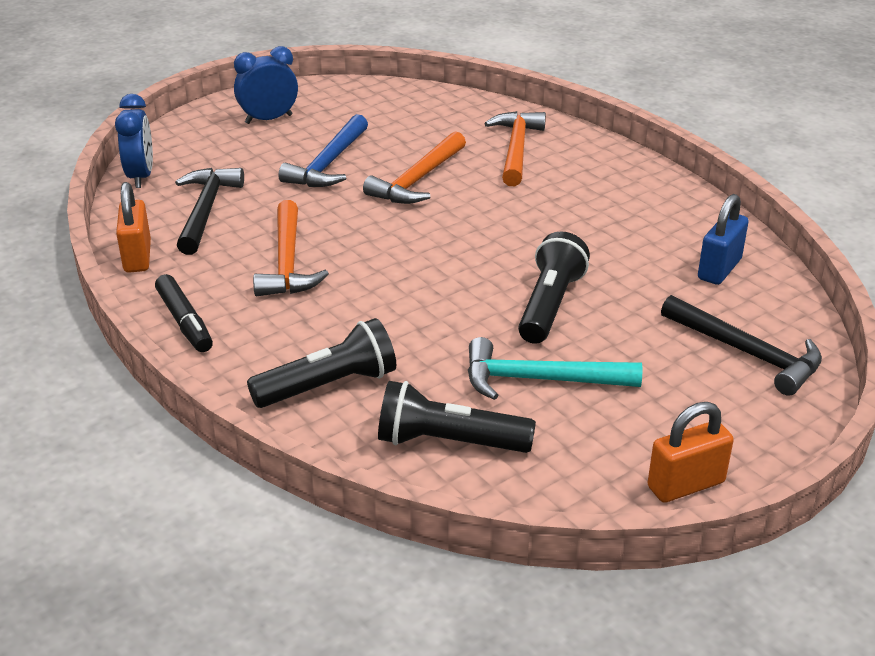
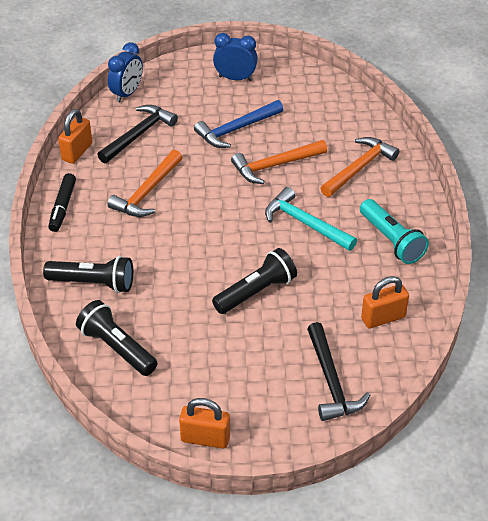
camera: 35 degrees right, 10 degrees up
turquoise hammer [468,337,642,400] -> turquoise hammer moved to [265,187,357,251]
blue padlock [698,194,749,285] -> orange padlock [361,276,409,328]
none -> turquoise flashlight [360,199,429,264]

